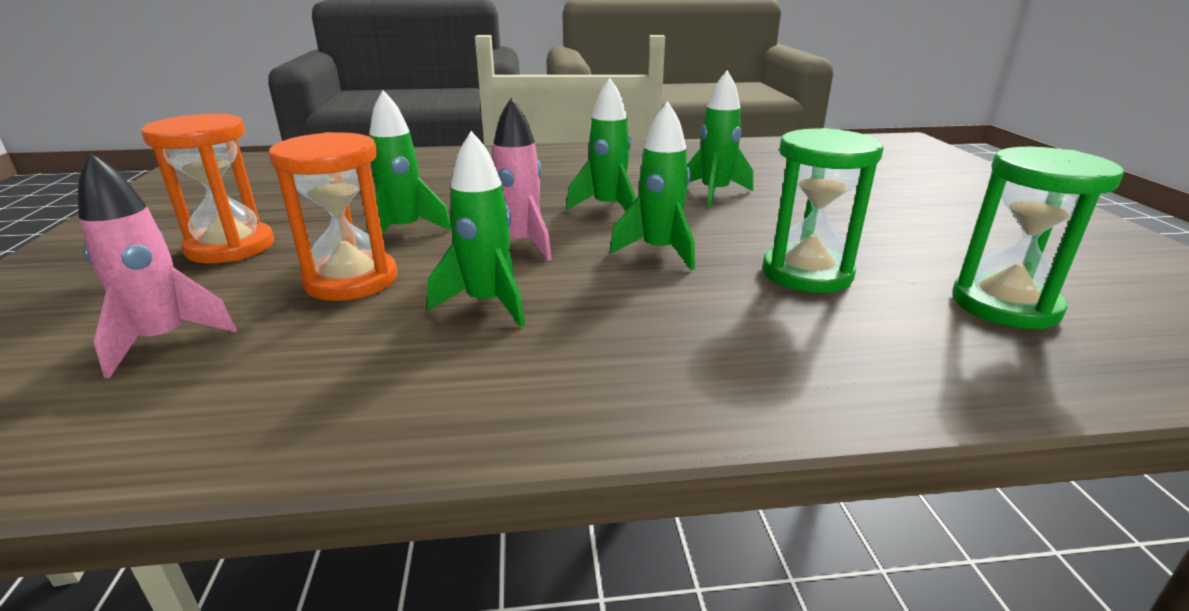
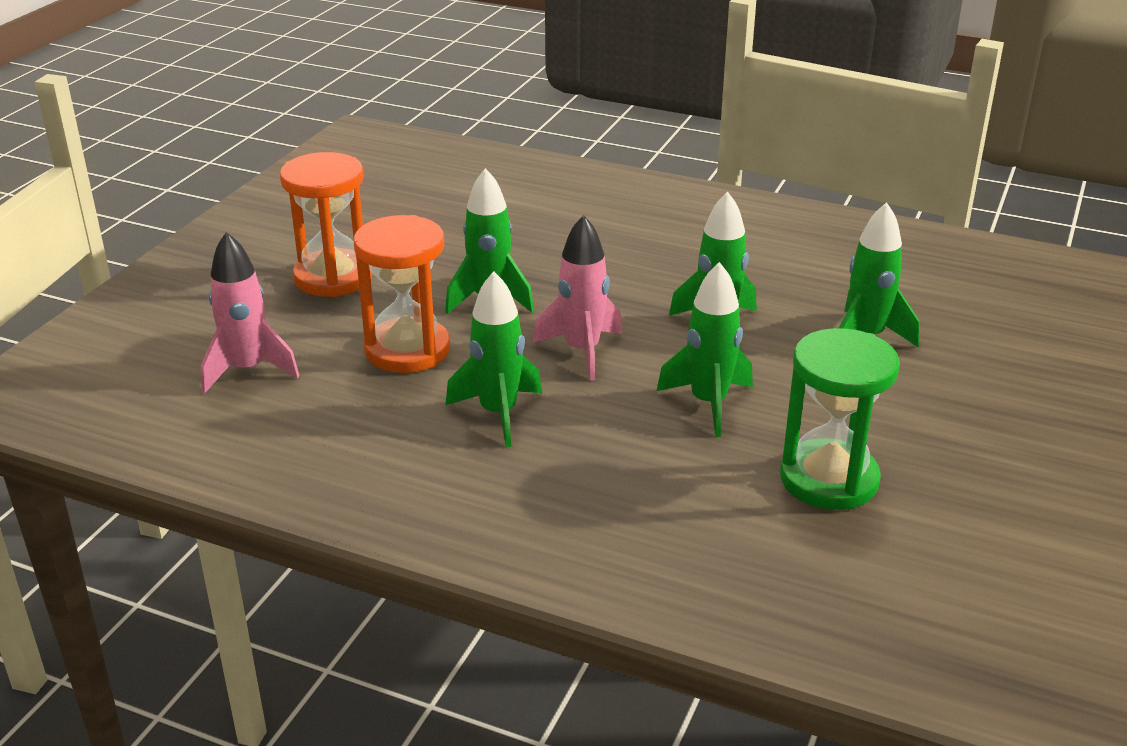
camera: 30 degrees right, 5 degrees up
green hourglass [952,147,1124,329] -> none

